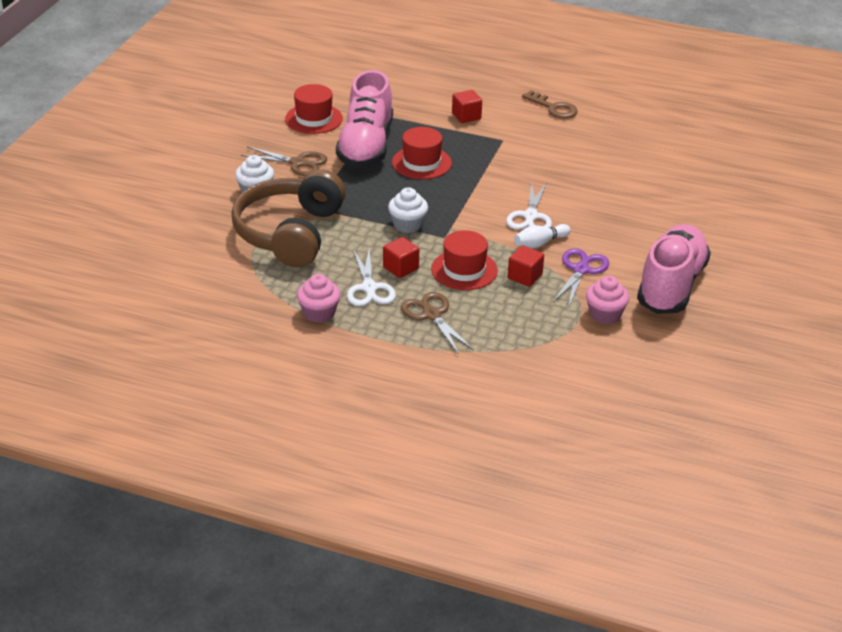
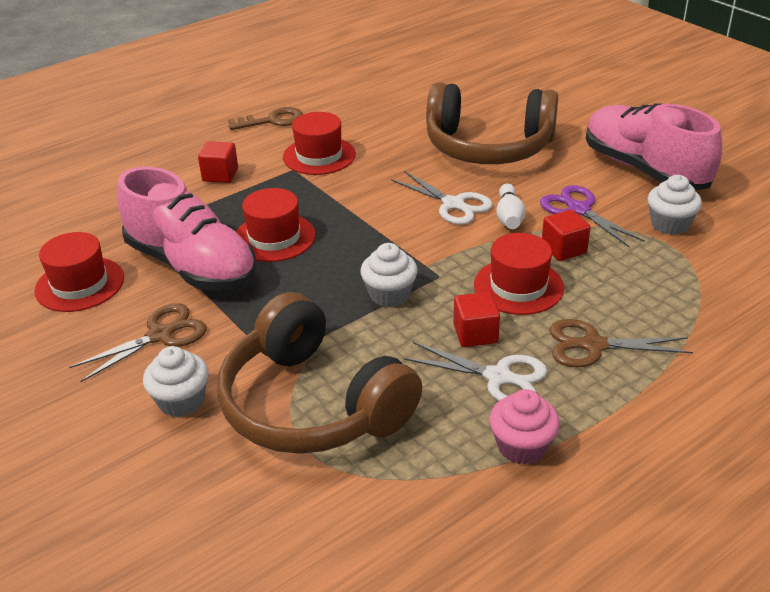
camera: 55 degrees left, 0 degrees up
pink cupcake [586,276,629,324] -> white cupcake [648,175,702,235]
none -> red hat [283,112,356,175]
none -> brown headphones [426,82,558,164]

